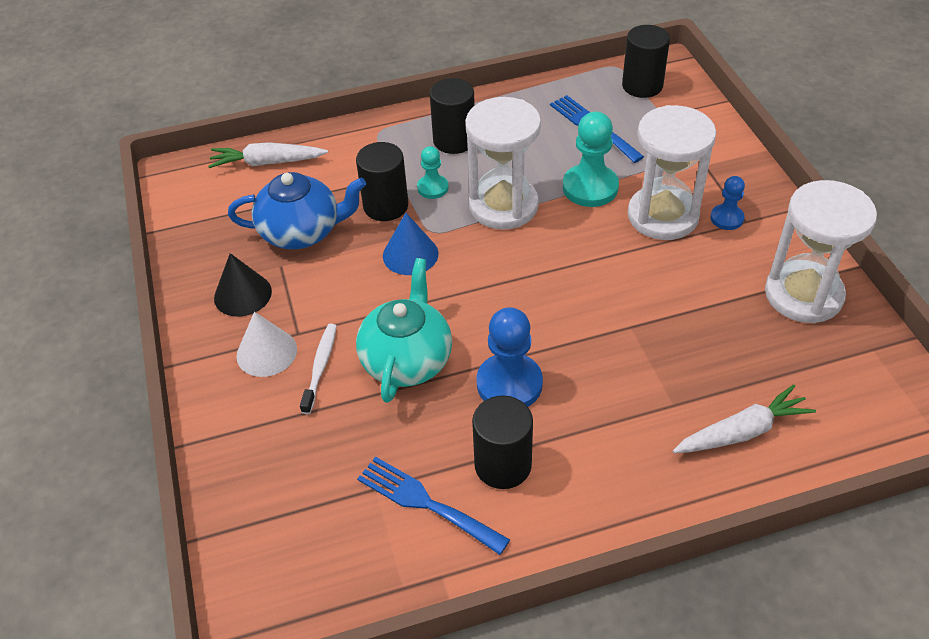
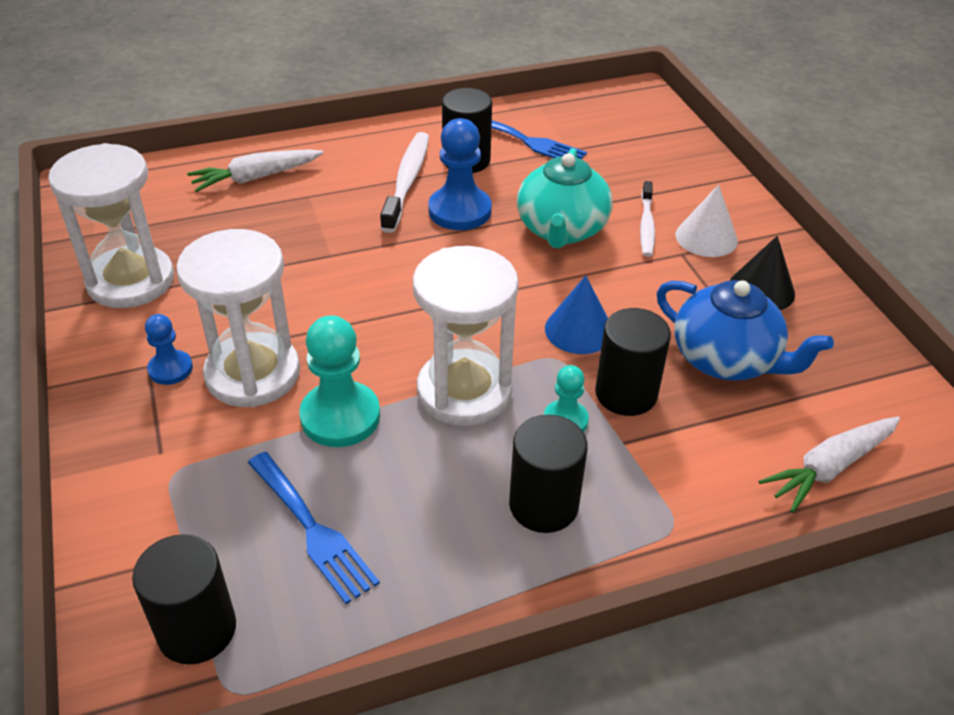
camera: 175 degrees right, 5 degrees down
white carrot [208,142,328,168] -> white carrot turned 150 degrees clockwise [759,417,900,512]
blue teapot [228,172,366,249] -> blue teapot turned 135 degrees counterclockwise [657,280,834,381]
none -> white toothbrush [380,132,429,233]

